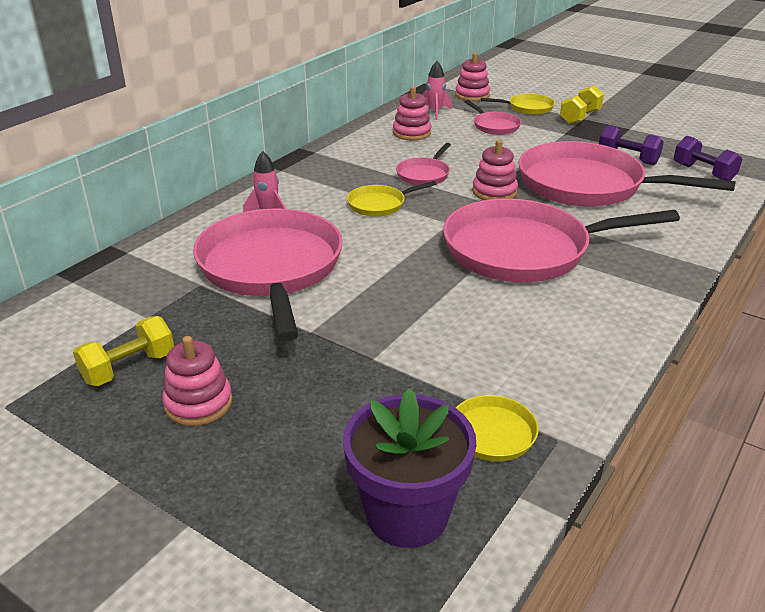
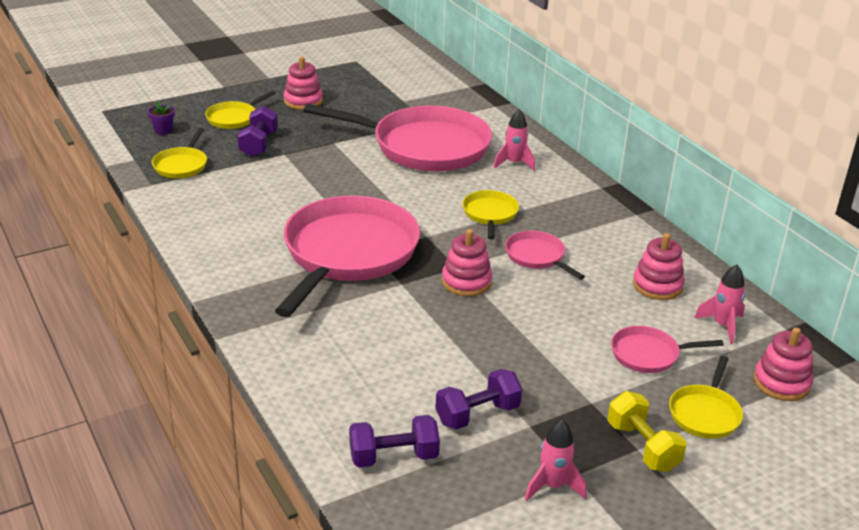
camera: 115 degrees right, 0 degrees up
yellow dumbbell [73,316,174,386] -> none
purple flower pot [343,388,477,548] -> purple flower pot [148,102,175,135], size x0.41
pink pan [519,141,736,206] -> none
none -> yellow pan [205,91,276,129]
none -> purple dumbbell [237,106,278,157]
none -> pink rocket [525,419,586,501]

